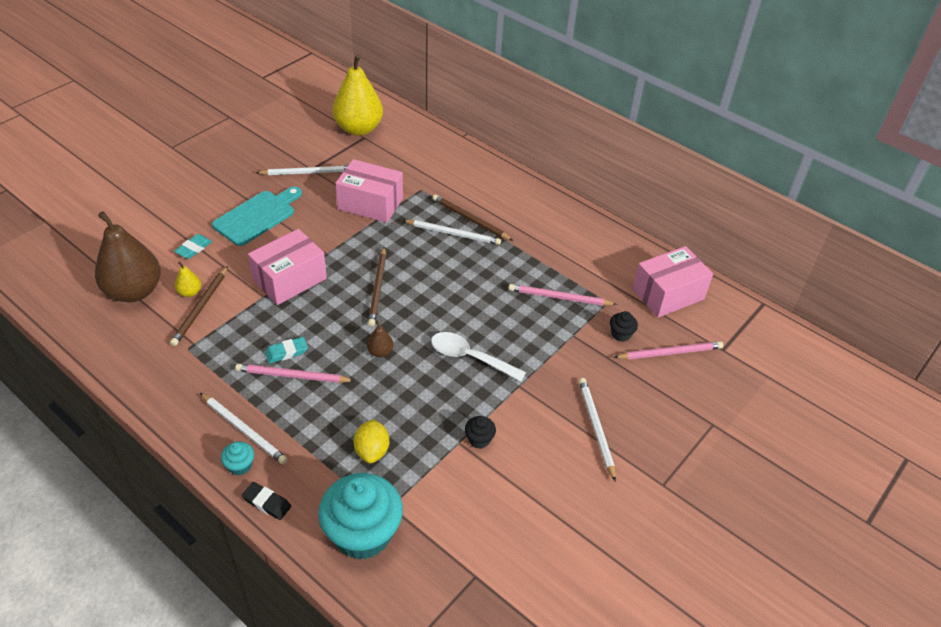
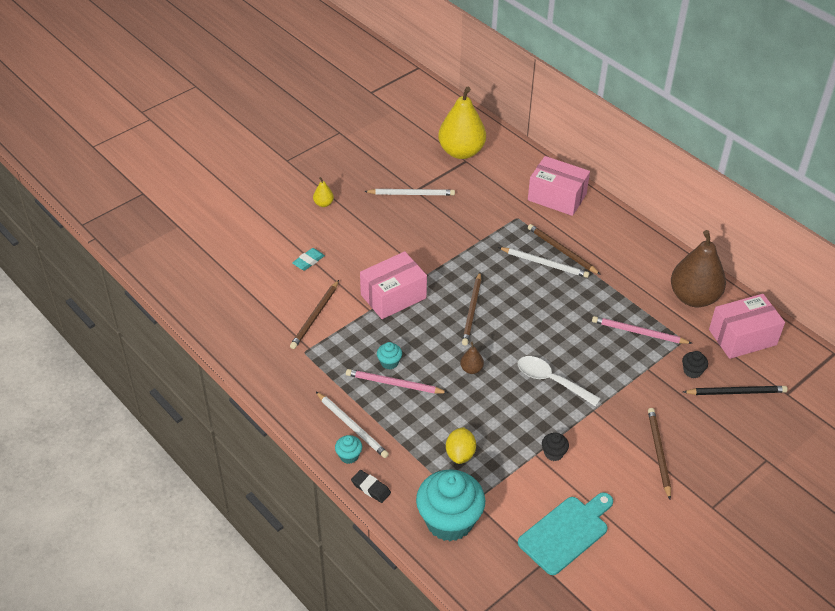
camera: 10 degrees right, 0 degrees up
brown pear [95,211,161,302] -> brown pear moved to [671,230,726,307]
yellow pear [175,262,201,297] -> yellow pear moved to [313,177,334,207]
turquoise cutting board [212,186,302,246] -> turquoise cutting board moved to [518,492,613,575]
turquoise eraser [265,337,308,363] -> turquoise cupcake [377,342,402,370]
pink box [335,159,403,223] -> pink box moved to [528,156,590,216]
white pencil [579,378,616,482] -> brown pencil [648,408,671,500]
pink pencil [613,341,723,360] -> black pencil [683,386,788,395]

